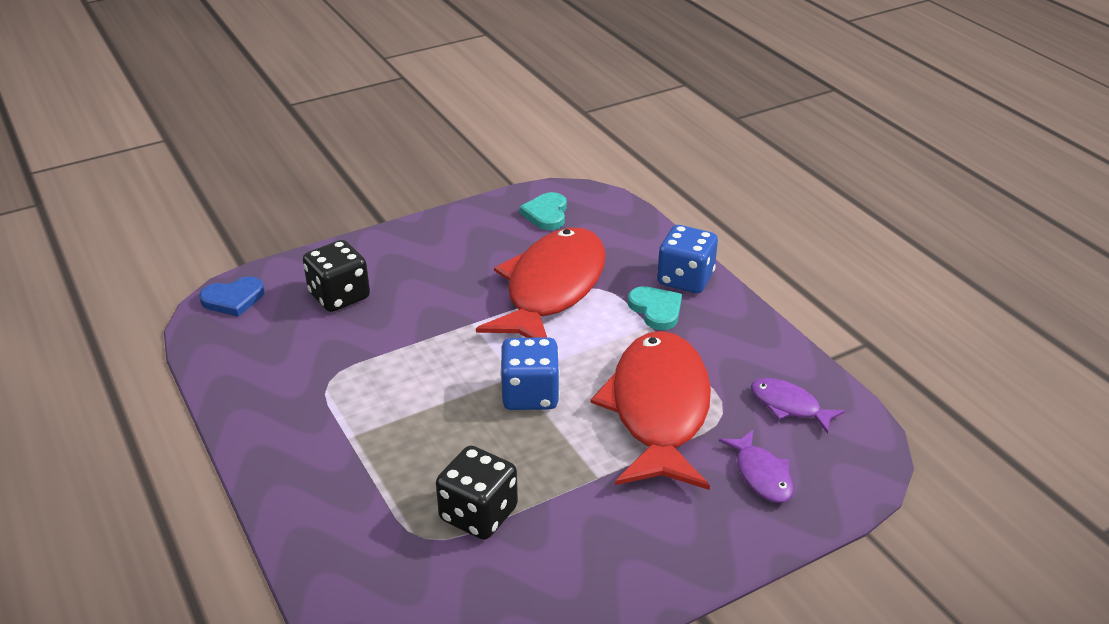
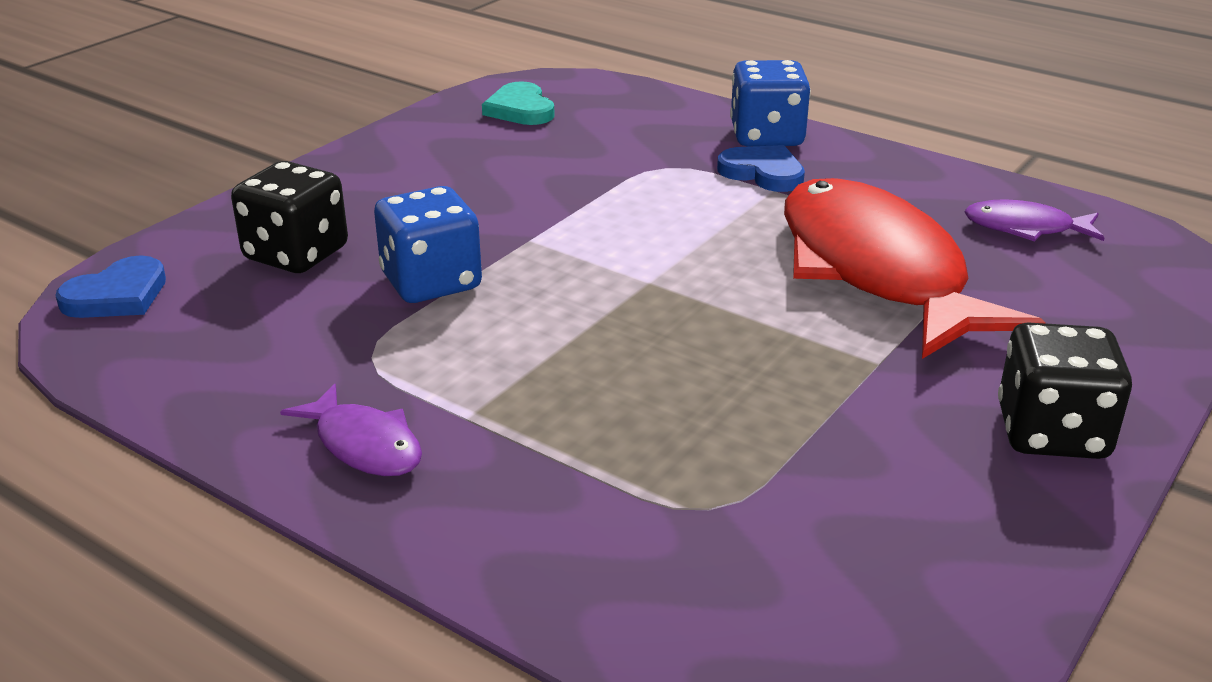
camera: 25 degrees left, 5 degrees down
black dice [436,446,518,540] -> black dice moved to [998,322,1132,459]
red fish [476,227,606,338] -> none
blue dice [500,337,560,410] -> blue dice moved to [374,186,482,303]
turquoise heart [628,286,682,330] -> blue heart [717,145,805,192]
purple fish [719,430,793,503] -> purple fish moved to [280,384,422,476]

